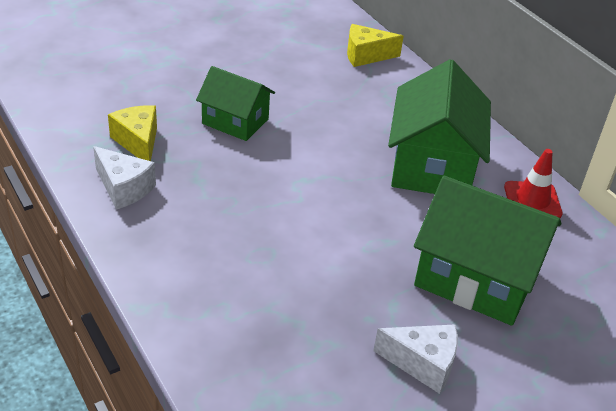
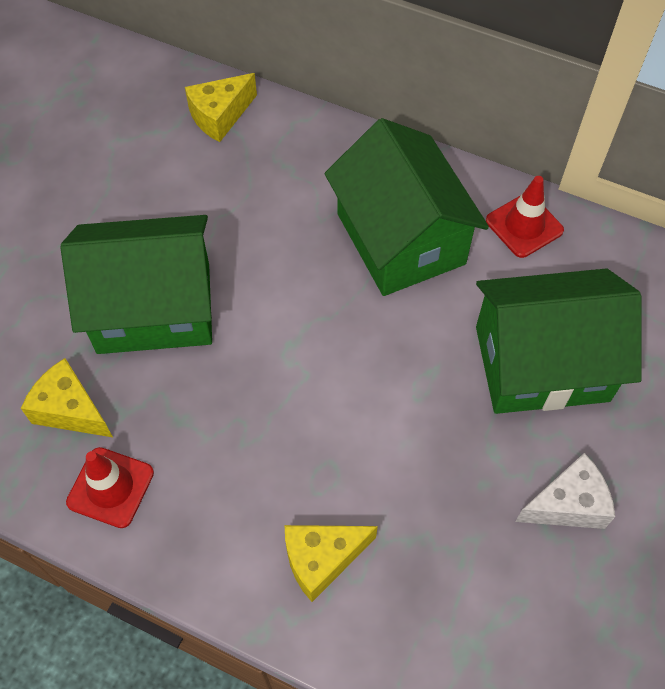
camera: 30 degrees left, 20 degrees up
white cheese [93,146,156,210] -> red traffic cone [66,447,154,528]
green house [196,66,275,141] -> green house [61,215,212,354], size x1.66
none -> yellow cheese [284,525,378,602]

